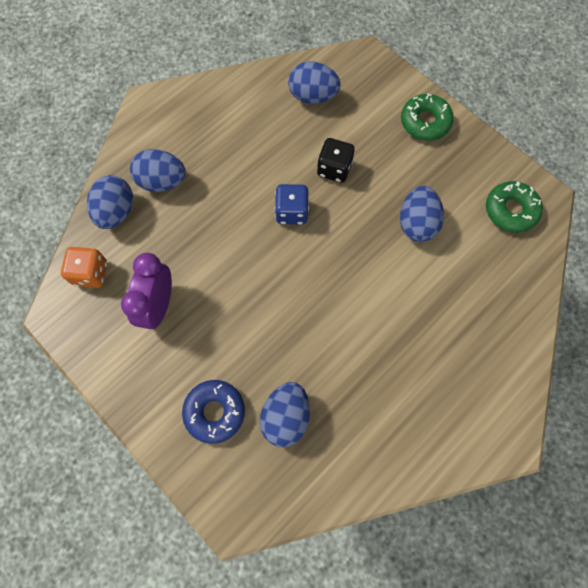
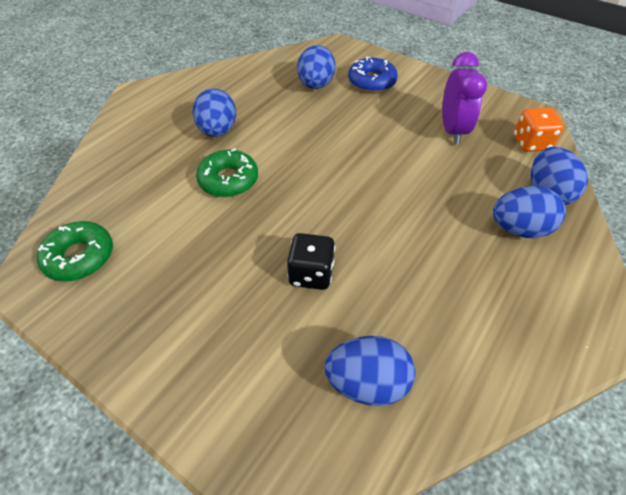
camera: 170 degrees right, 20 degrees down
blue dice [275,184,309,225] -> none
blue egg [400,186,444,242] -> blue egg moved to [193,88,236,137]
green donut [401,93,454,141] -> green donut moved to [196,148,258,197]

